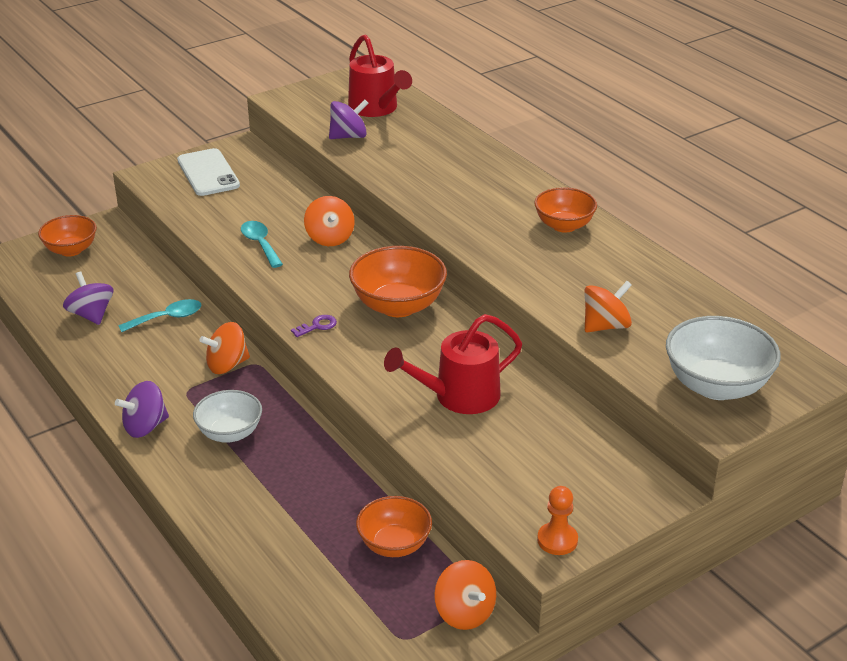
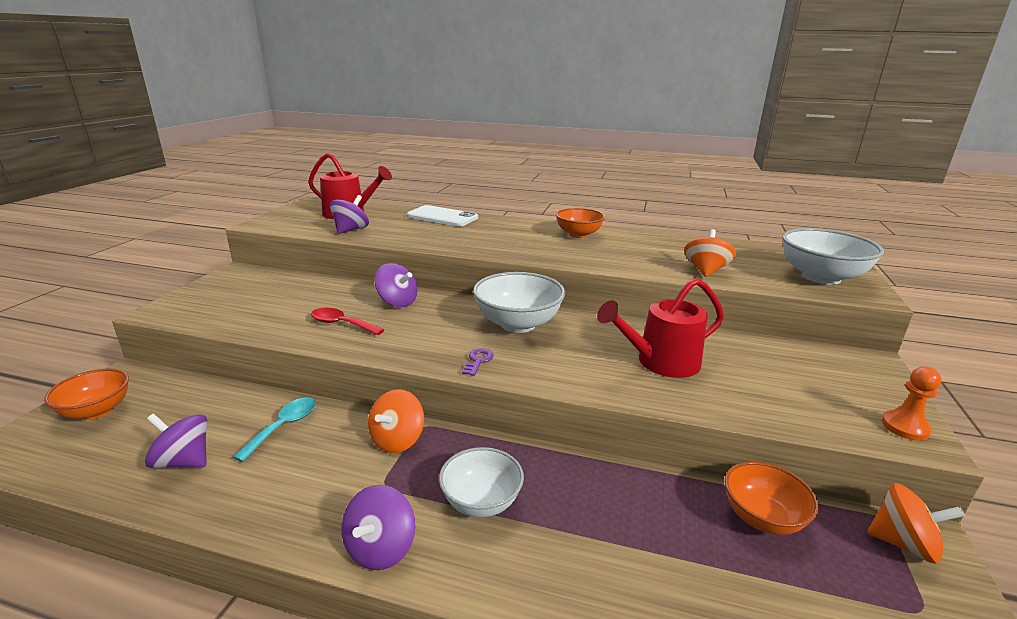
camera: 40 degrees left, 10 degrees down
white phone [177,148,240,196] -> white phone moved to [407,205,478,227]
turquoise spoon [241,221,283,268] -> red spoon [311,308,384,335]
orange spinning top [304,196,355,246] -> purple spinning top [375,263,418,307]
orange bowl [349,246,447,317] -> white bowl [473,272,565,333]
red watering can [384,314,522,414] -> red watering can turned 45 degrees clockwise [597,278,724,378]

